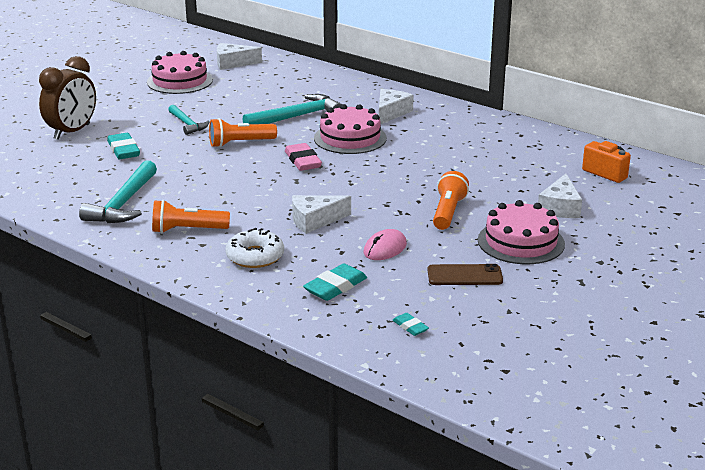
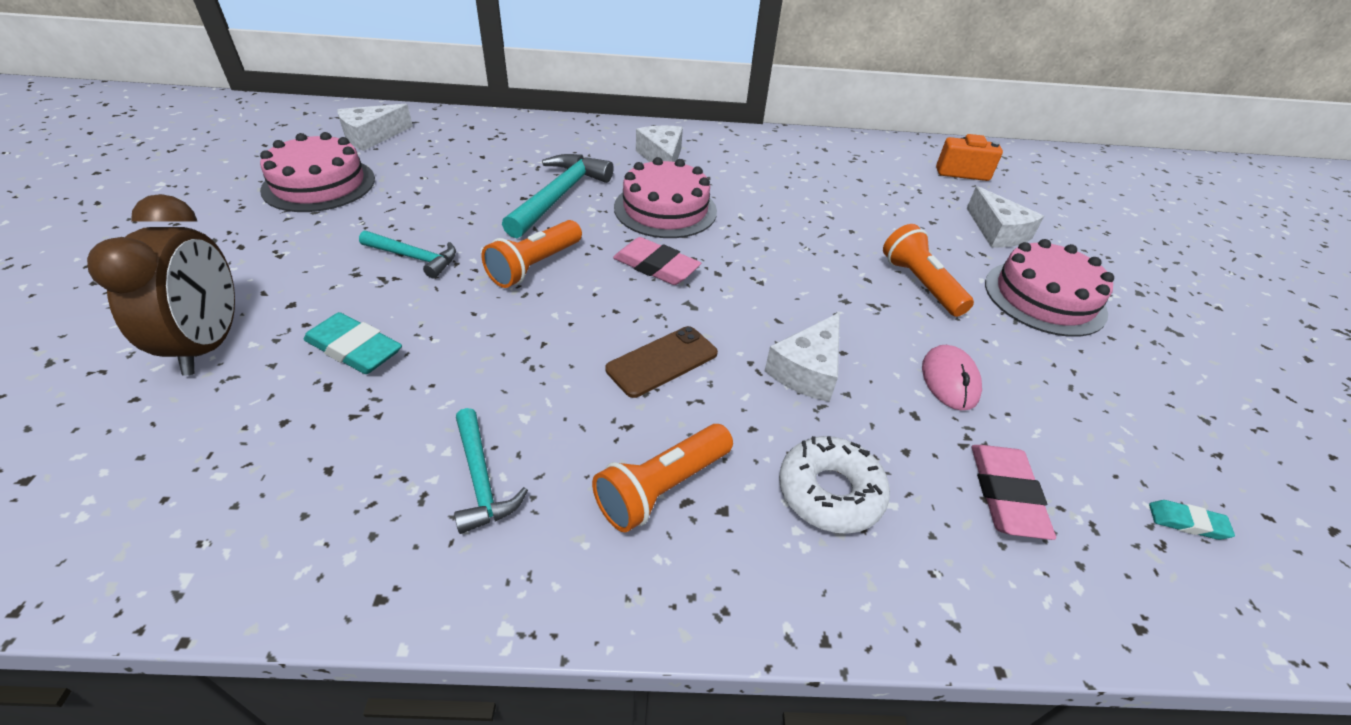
camera: 40 degrees left, 15 degrees up
turquoise hammer [79,160,157,223] -> turquoise hammer [454,408,528,534], size x0.60
turquoise eraser [303,263,367,301] -> pink eraser [972,445,1056,540]
brown phone [428,264,503,285] -> brown phone moved to [605,326,718,398]

